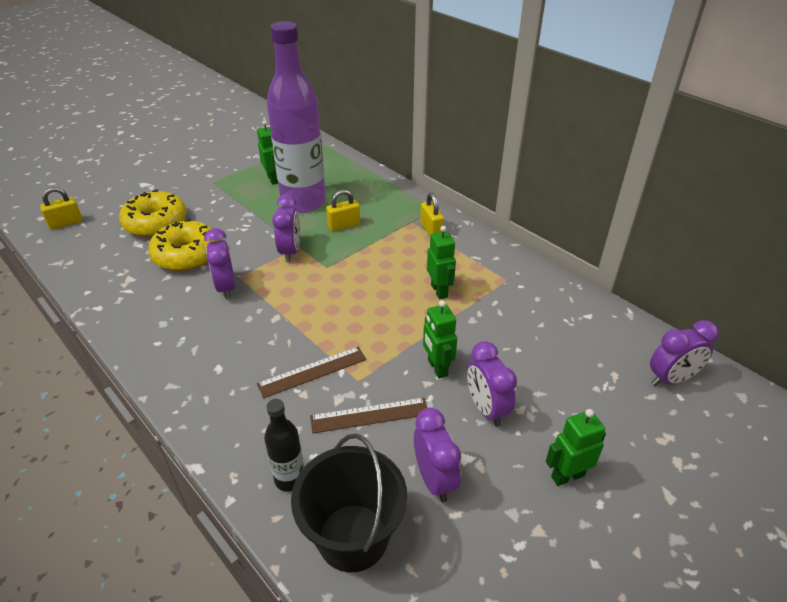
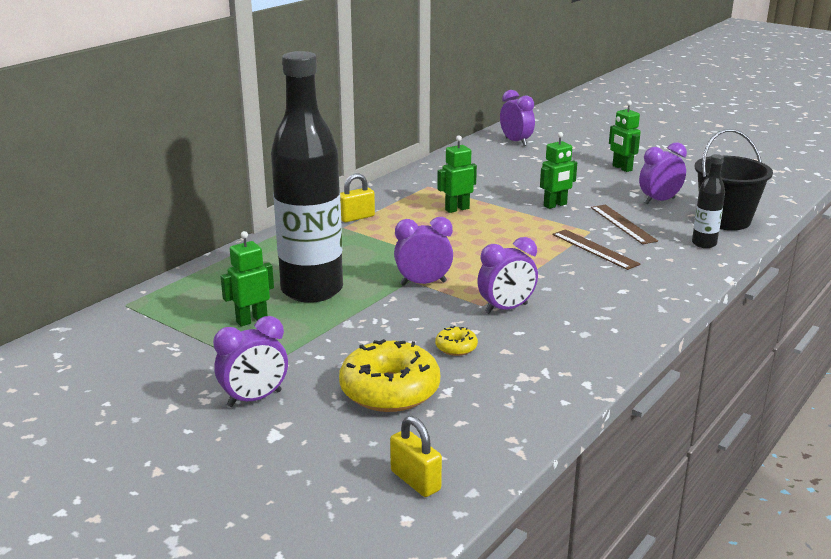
camera: 100 degrees left, 15 degrees down
yellow donut [148,219,219,271] -> yellow donut [435,326,478,356], size x0.45
purple bottle [267,21,326,213] -> black bottle [271,51,343,303]
yellow padlock [326,190,360,232] -> none
purple clock [467,341,517,427] -> purple clock moved to [213,316,288,407]

